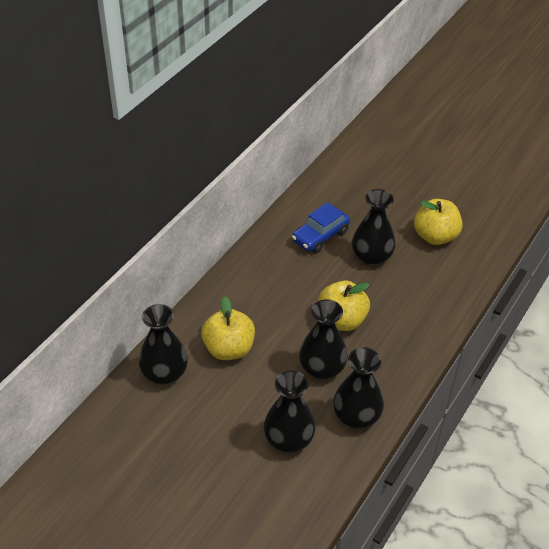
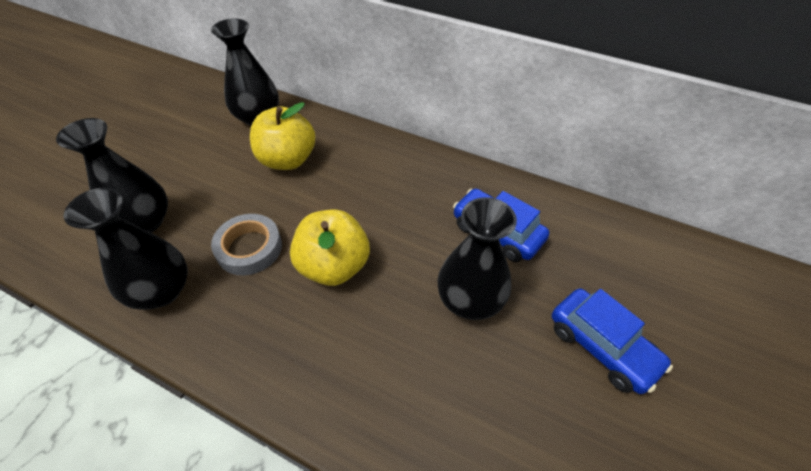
camera: 85 degrees right, 5 degrees up
black vase [299,299,348,379] -> grey tape [211,214,282,275]
yellow apple [414,199,463,245] -> none
none -> blue car [552,288,673,394]

